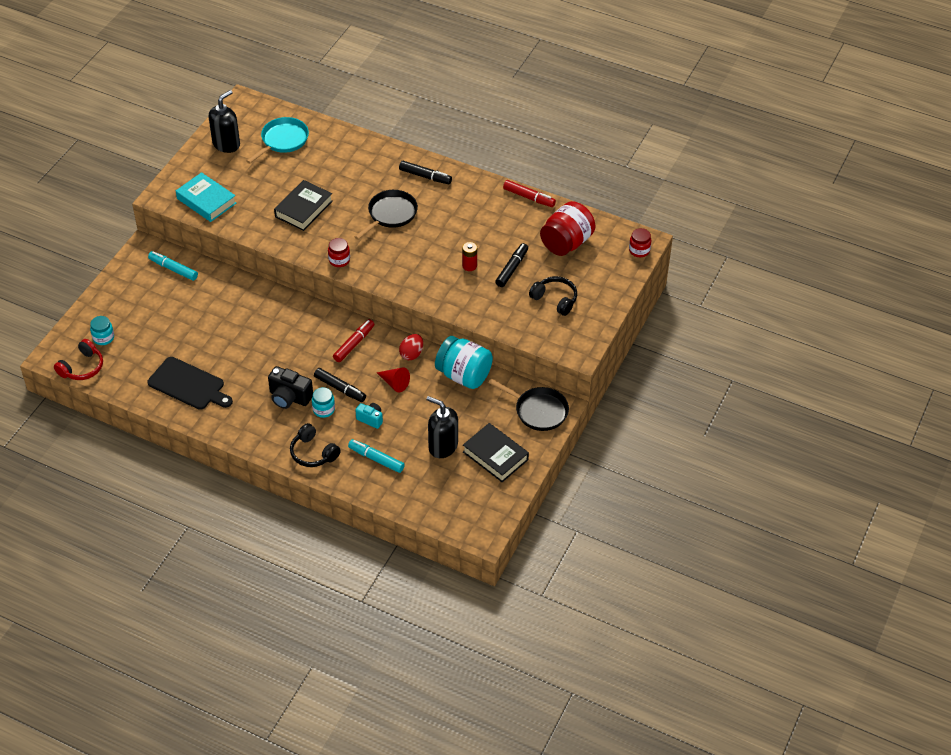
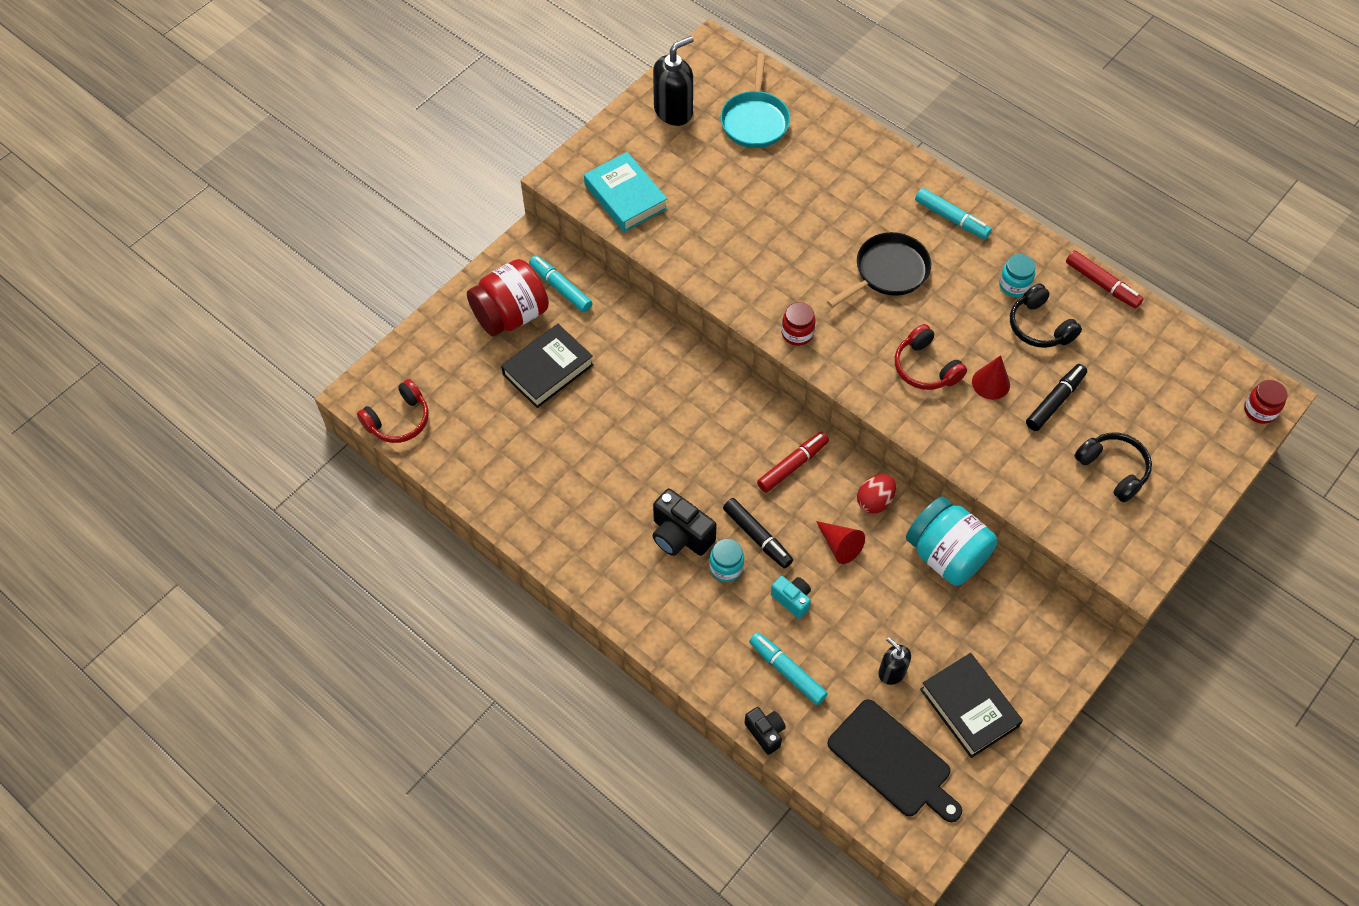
camera: 15 degrees right, 10 degrees up
turquoise jar [90,316,114,345] -> turquoise jar moved to [999,254,1035,297]
black cutting board [147,357,233,410] -> black cutting board moved to [828,699,962,822]
turquoise pan [246,117,309,163] -> turquoise pan turned 135 degrees clockwise [720,53,790,148]
black book [274,180,333,231] -> black book moved to [501,324,594,408]
black headphones [290,423,341,467] -> black headphones moved to [1010,284,1082,348]
black marker [399,161,452,184] -> turquoise marker [915,188,992,239]
black soap dispenser [426,396,458,458] -> black soap dispenser [878,637,911,685], size x0.59
red battery [462,242,477,271] -> red cone [972,355,1010,400]
black pan [489,379,569,431] -> none
red jar [540,201,596,256] -> red jar moved to [467,259,549,337]
none -> black camera [744,707,786,755]
none -> red headphones [895,324,967,390]

